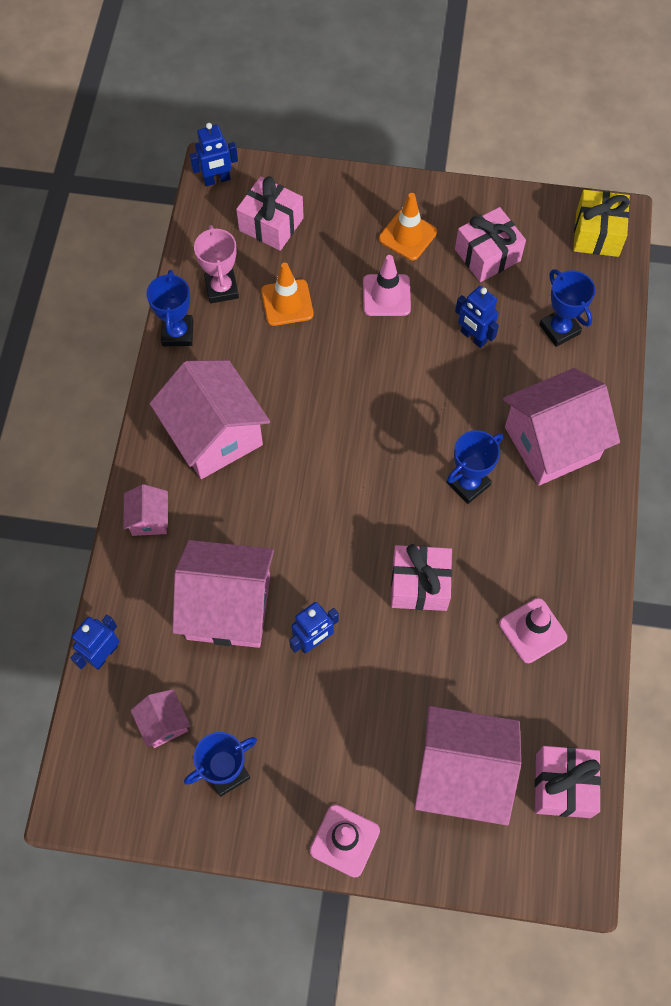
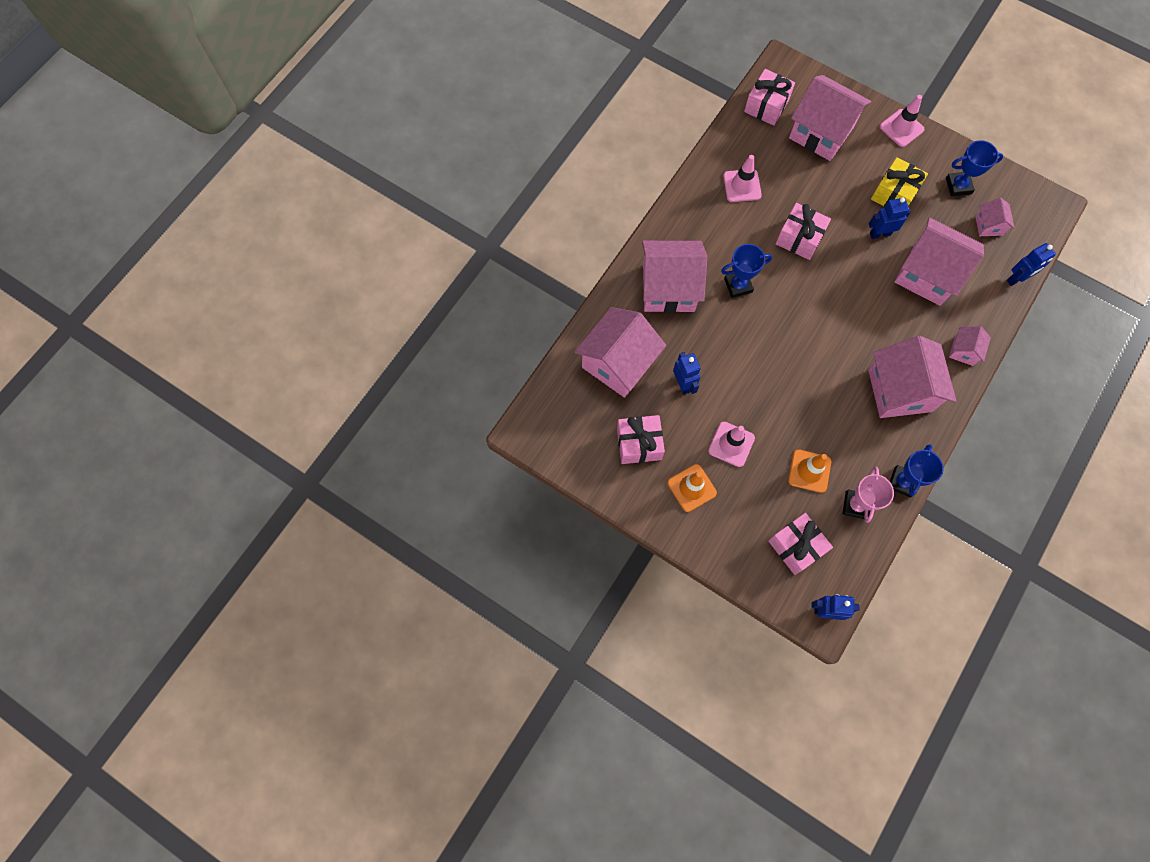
camera: 155 degrees left, 5 degrees up
blue trophy [539,269,595,347] -> pink house [575,307,666,398]
yellow gift [573,190,630,257] -> yellow gift moved to [871,157,928,207]

